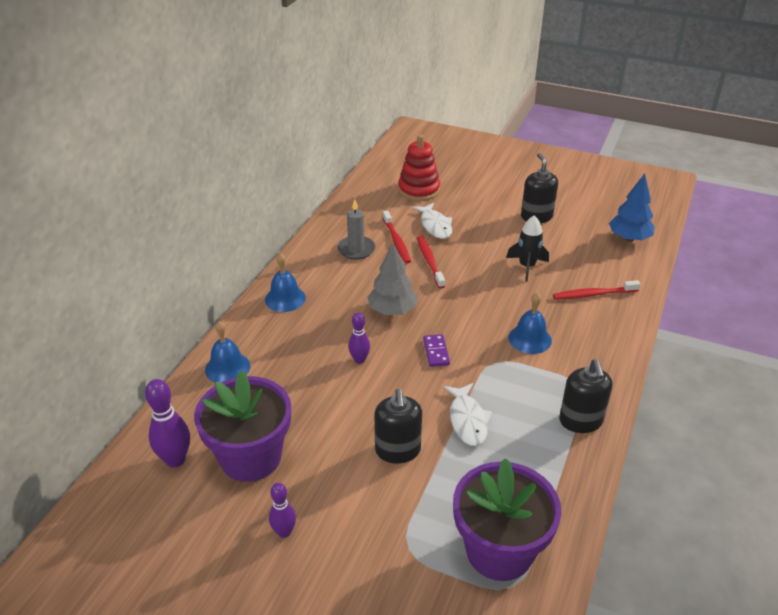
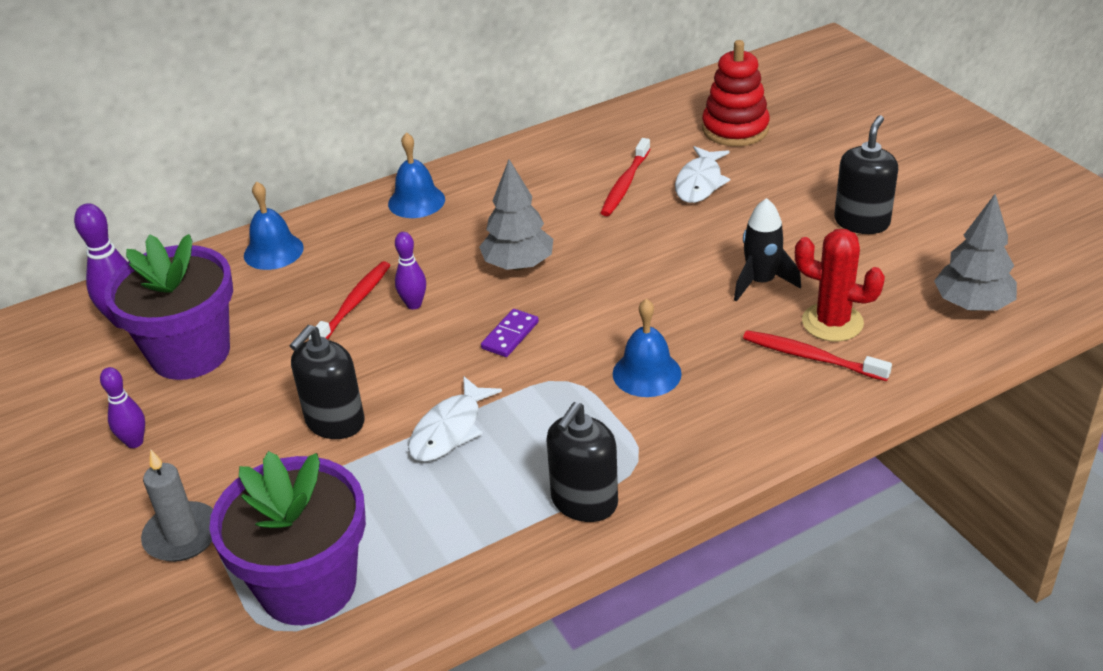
camera: 40 degrees right, 0 degrees up
grey candle [337,199,375,260] -> grey candle moved to [141,450,213,562]
red toothbrush [417,236,445,289] -> red toothbrush moved to [308,261,390,340]
blue tree [609,173,655,242] -> grey tree [934,194,1017,311]
none -> red cactus [795,229,885,341]

